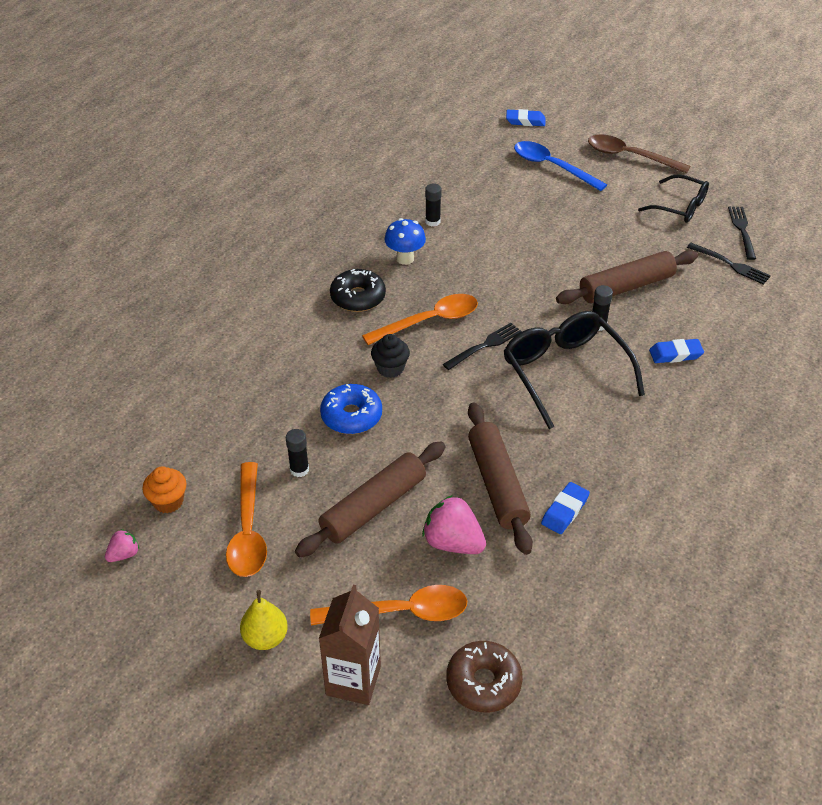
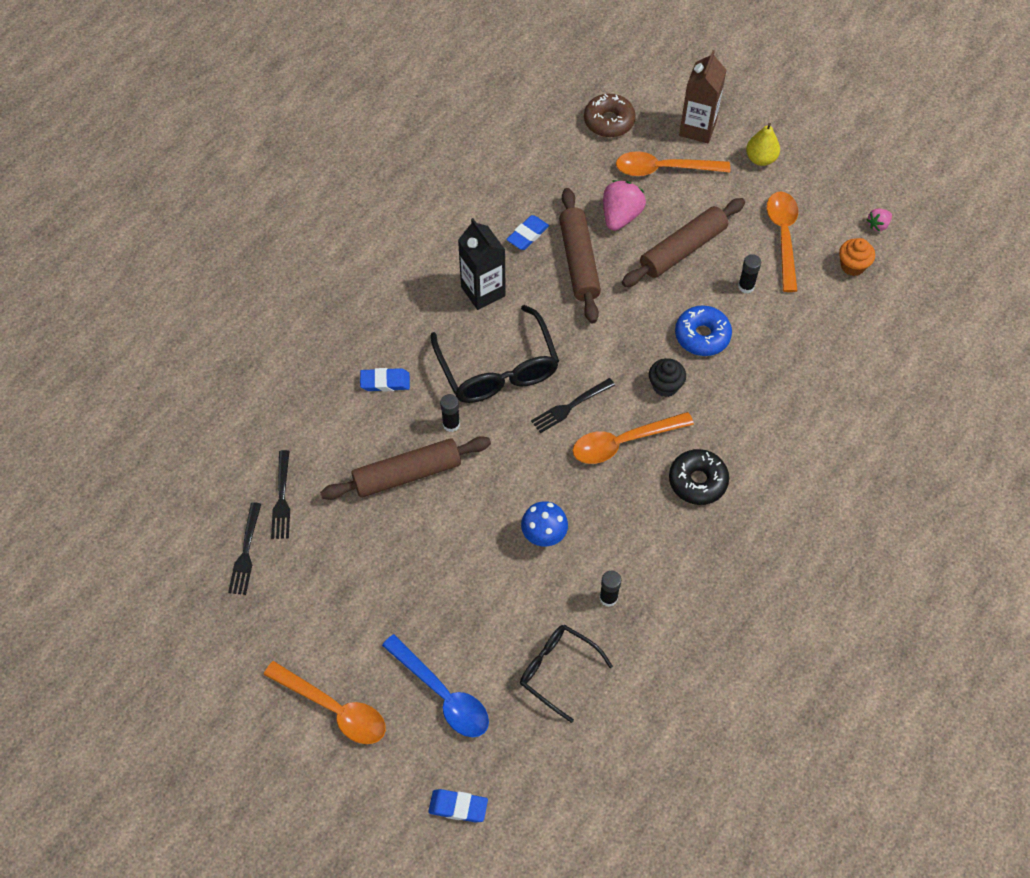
camera: 175 degrees left, 15 degrees up
blue mushroom [385,218,426,265] -> blue mushroom moved to [521,501,568,547]
pink strawberry [422,495,486,554] -> pink strawberry turned 105 degrees counterclockwise [603,180,646,231]
brown spoon [588,134,690,174] -> orange spoon [263,661,386,744]
black glasses [638,174,709,223] -> black glasses moved to [520,625,613,723]
black fork [687,243,771,285] -> black fork turned 135 degrees counterclockwise [271,450,290,539]
none -> black carton [458,218,506,310]

